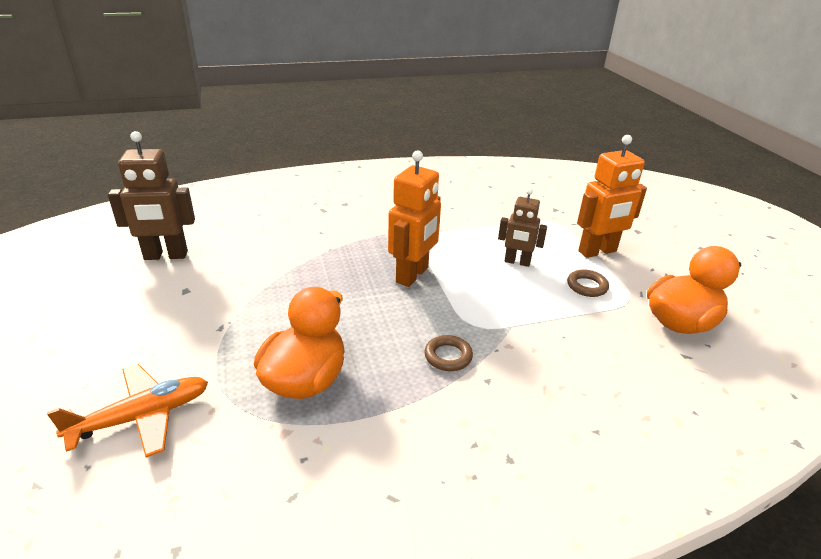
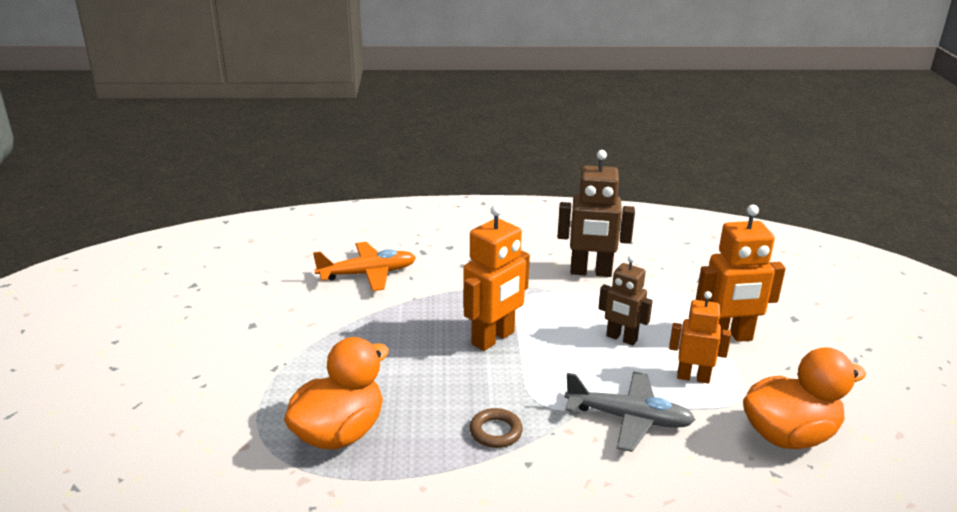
camera: 15 degrees right, 5 degrees down
orange plane [47,364,208,458] -> orange plane moved to [313,242,416,291]
brown robot [108,131,195,260] -> brown robot moved to [557,150,635,277]
brown ring [567,269,609,297] -> orange robot [669,291,731,384]
none -> grey plane [565,372,695,452]

